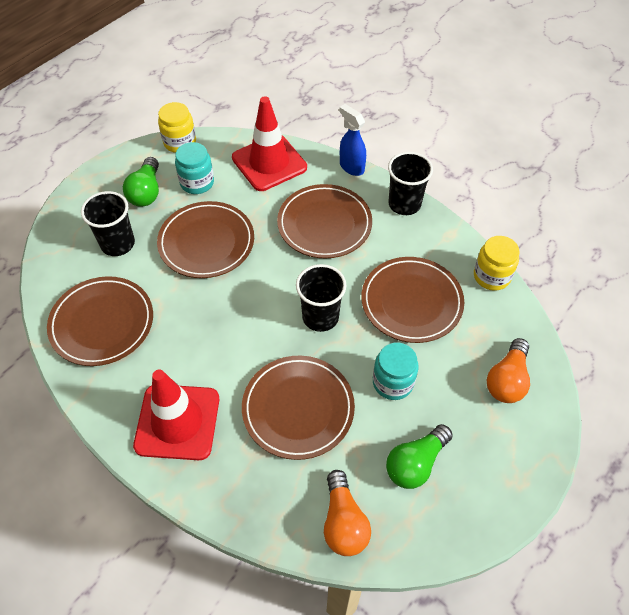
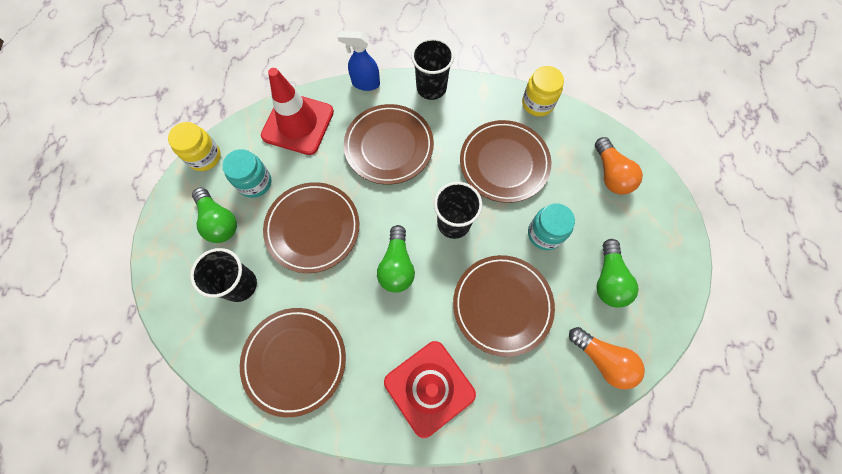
camera: 40 degrees left, 15 degrees up
none -> green light bulb [377,225,415,293]

